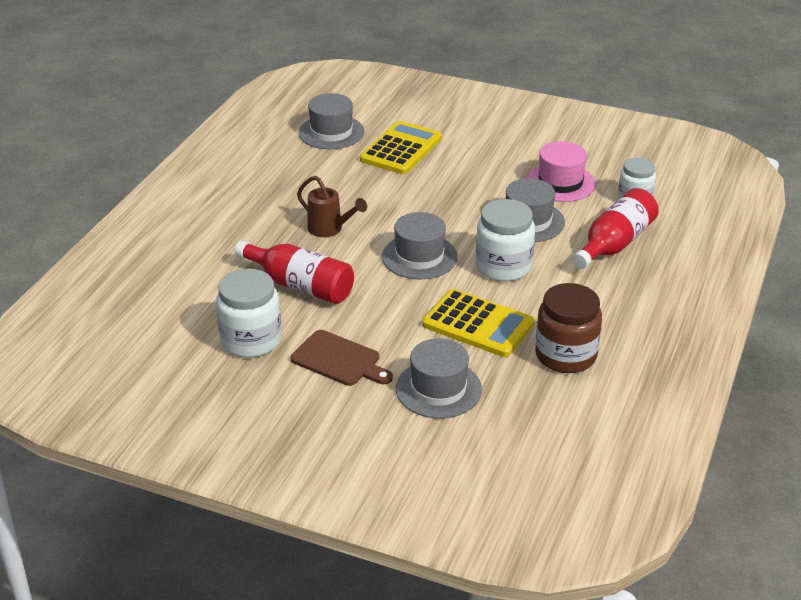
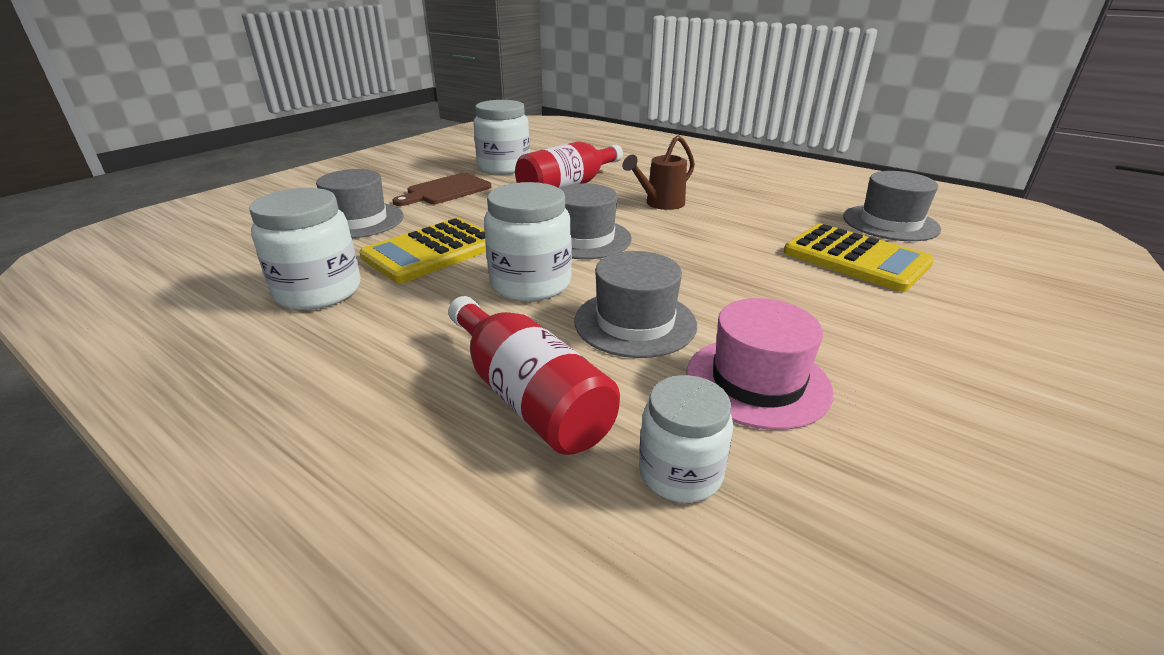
camera: 105 degrees right, 5 degrees down
brown jar [535,283,602,373] -> white jar [249,188,360,310]

